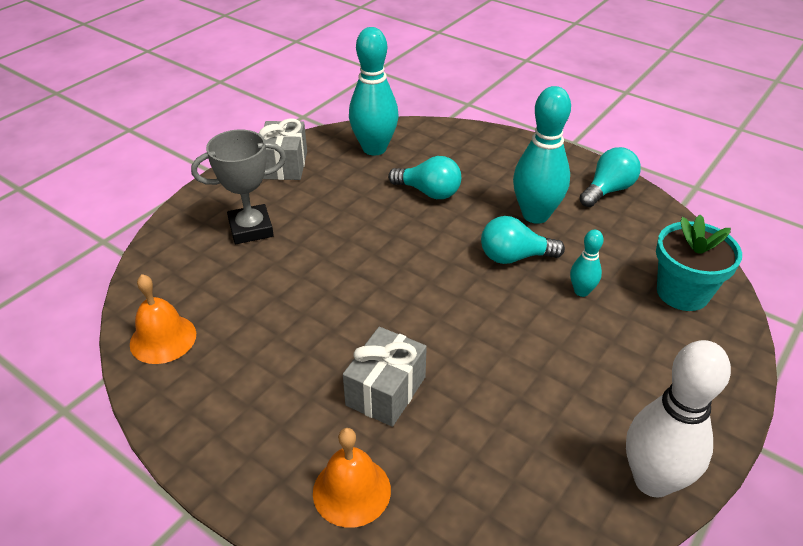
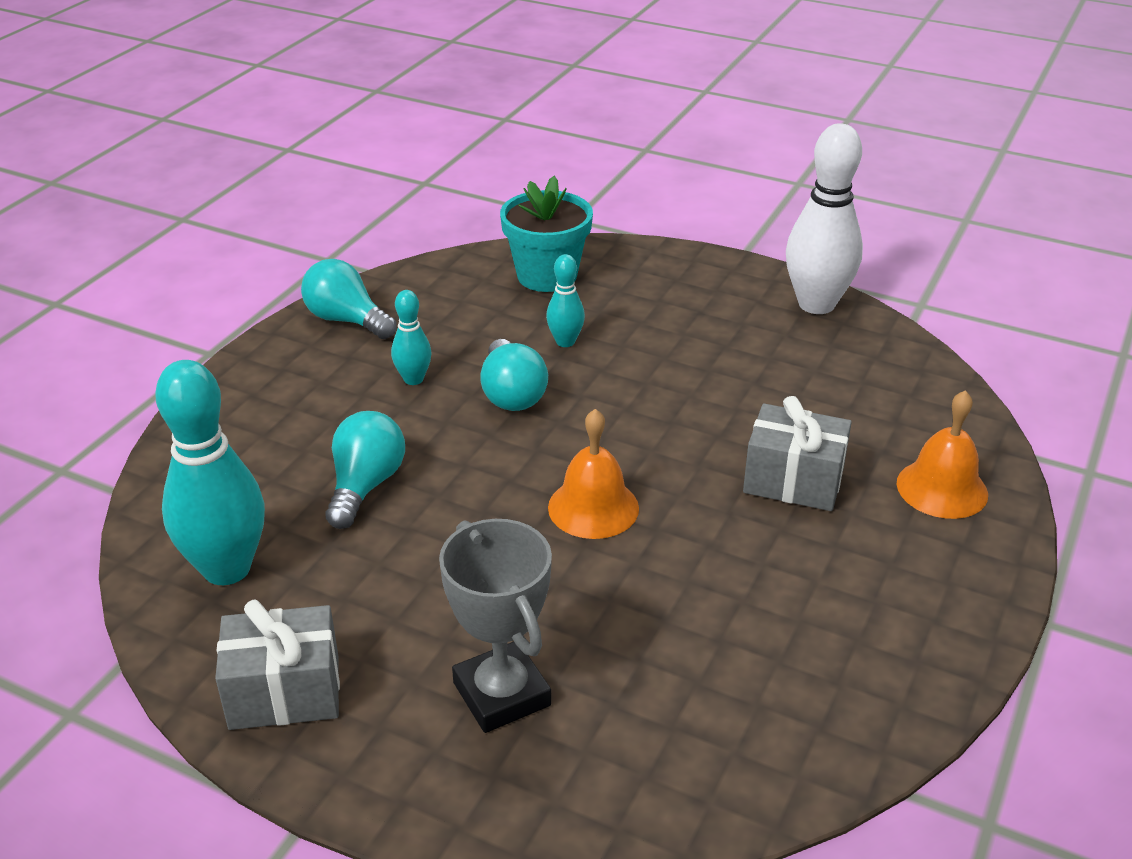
camera: 100 degrees left, 5 degrees down
orange bell [130,274,196,364] -> orange bell moved to [548,409,639,539]
turquoise bowling pin [513,86,571,224] -> turquoise bowling pin [391,290,432,385], size x0.50

